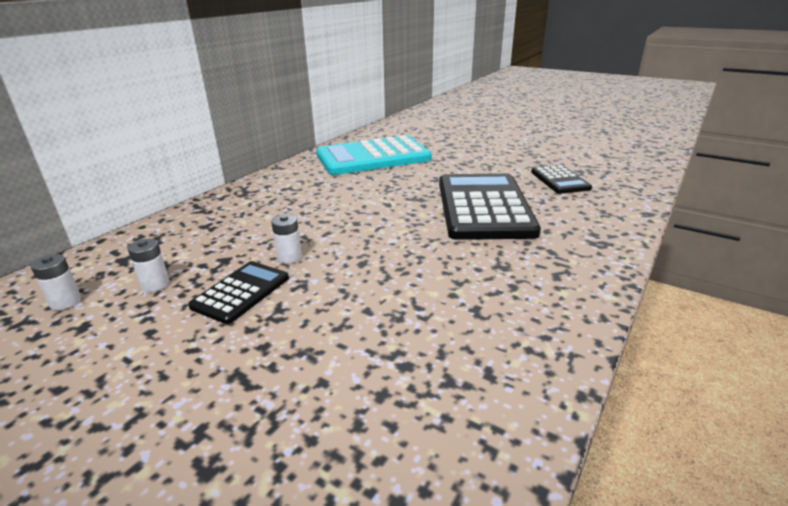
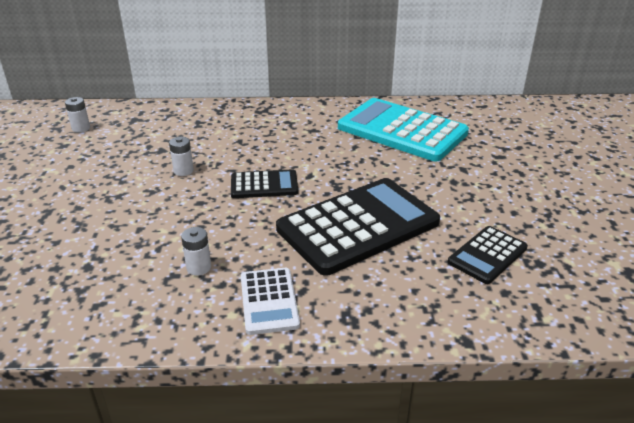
camera: 55 degrees right, 5 degrees up
white battery [128,239,170,292] -> white battery moved to [181,227,211,276]
black calculator [188,261,289,324] -> black calculator moved to [231,169,298,198]
none -> white calculator [241,268,300,335]

